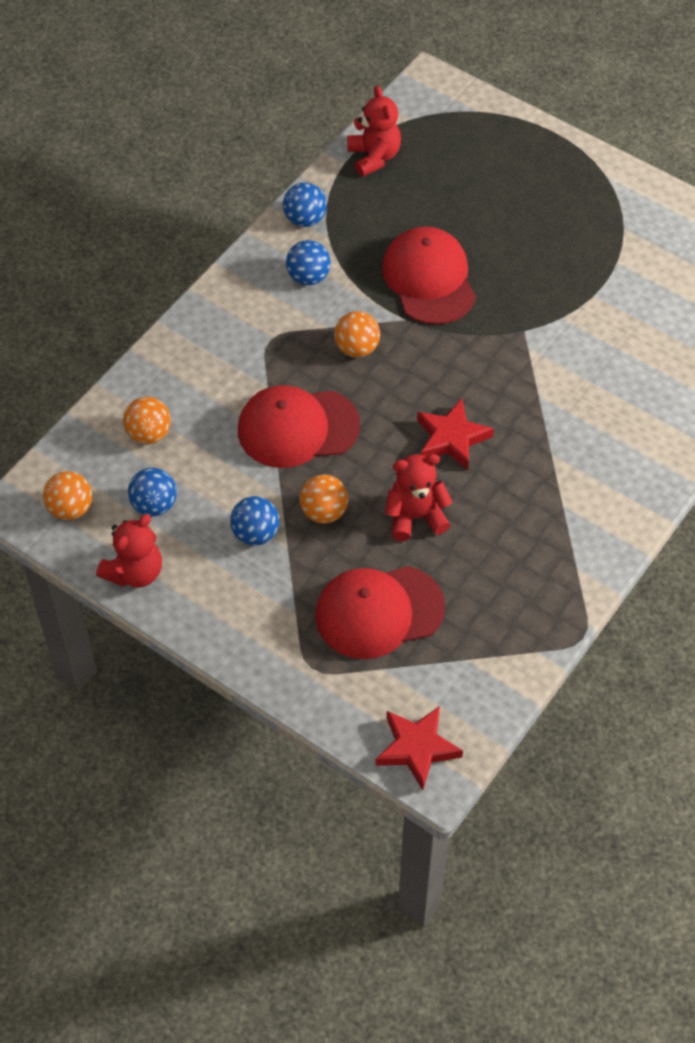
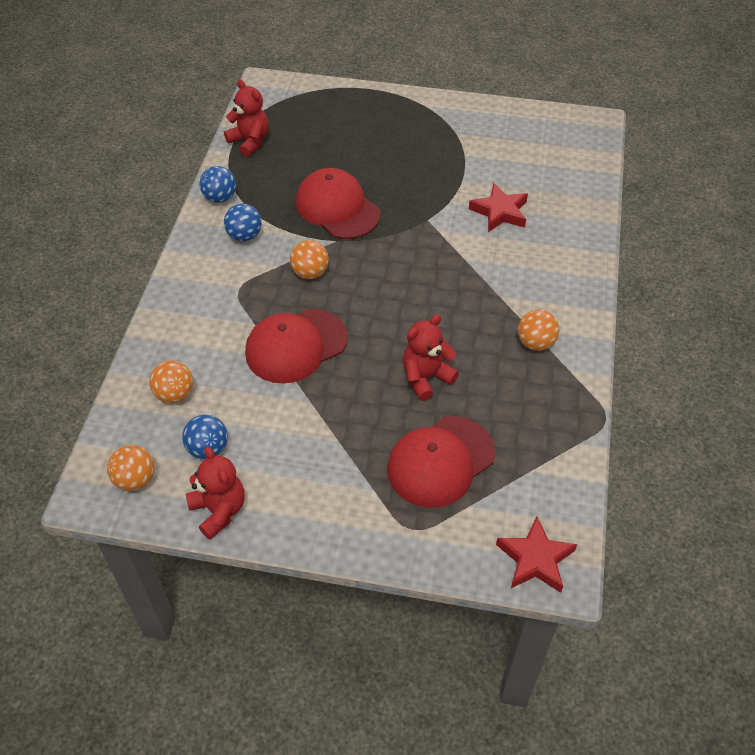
camera: 25 degrees left, 5 degrees down
red teddy bear [96,514,162,588] -> red teddy bear turned 45 degrees counterclockwise [186,447,245,539]
blue ball [230,496,279,546] -> none
orange ball [300,474,348,524] -> orange ball moved to [518,309,560,351]
red star [417,399,494,470] -> red star moved to [469,183,528,232]

